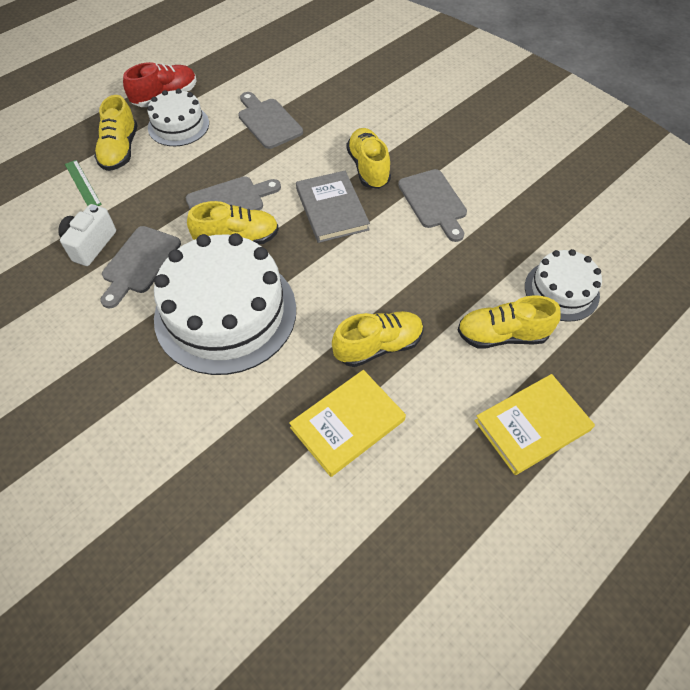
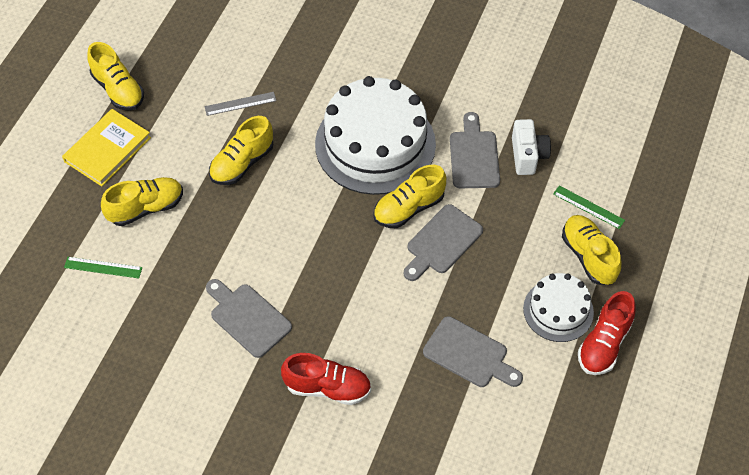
camera: 155 degrees right, 0 degrees up
yellow book [289,370,406,477] -> grey ruler [204,92,276,116]
grey book [296,171,370,243] -> none
yellow shoe [347,128,391,189] -> yellow shoe moved to [87,42,144,111]
white cake [525,249,602,322] -> green ruler [64,257,142,279]
none -> red shoe [281,353,371,405]

